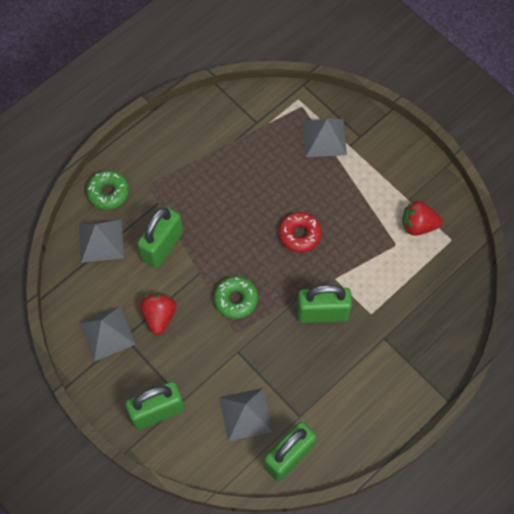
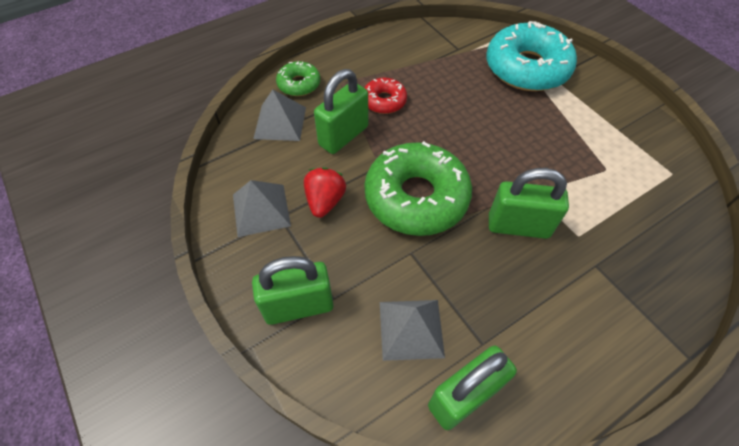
camera: 10 degrees right, 10 degrees down
green donut [214,276,258,319] -> green donut [364,141,472,236], size x2.02
red donut [279,212,322,253] -> red donut moved to [364,78,407,114]
grey pyramid [303,119,347,157] -> turquoise donut [487,21,577,91]
red strawberry [402,201,443,236] -> none

